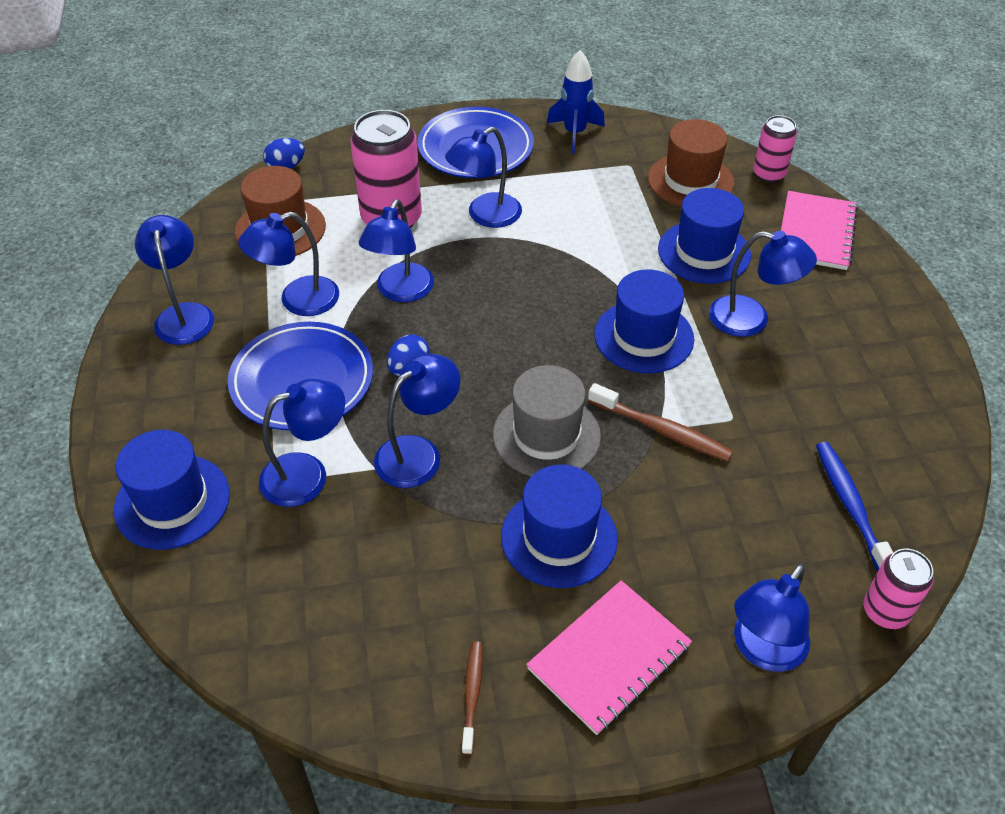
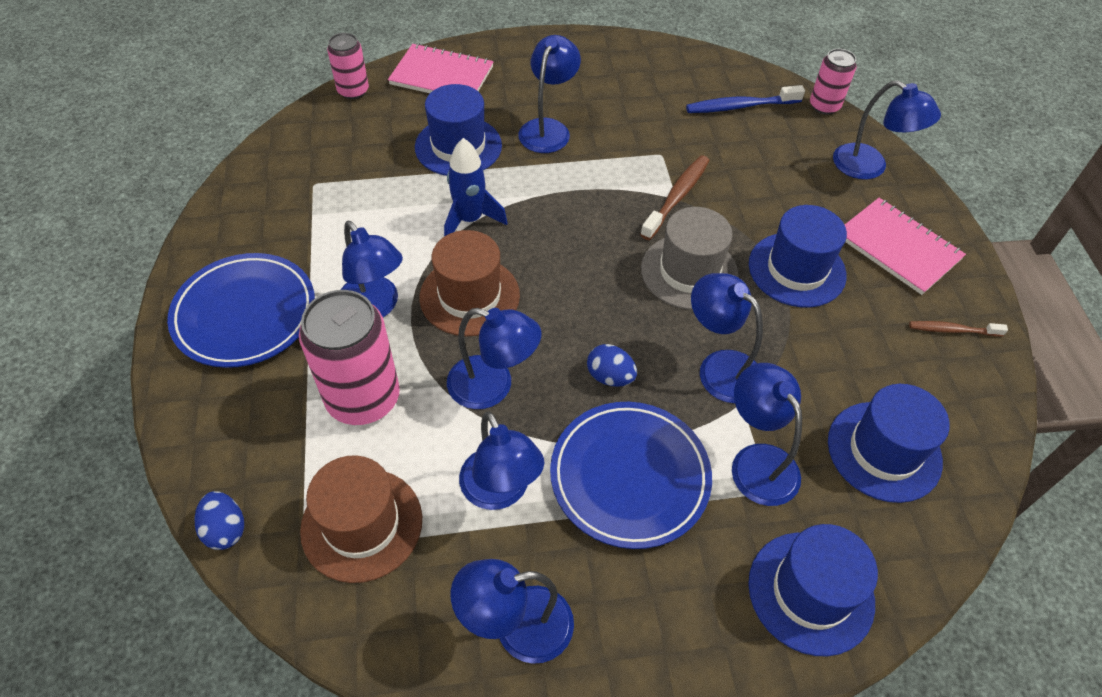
camera: 90 degrees left, 5 degrees up
blue rocket [547,50,605,154] -> blue rocket moved to [444,138,507,236]
blue hat [594,269,694,373] -> blue hat moved to [828,384,950,503]
brown hat [648,119,735,207] -> brown hat moved to [419,230,520,336]

